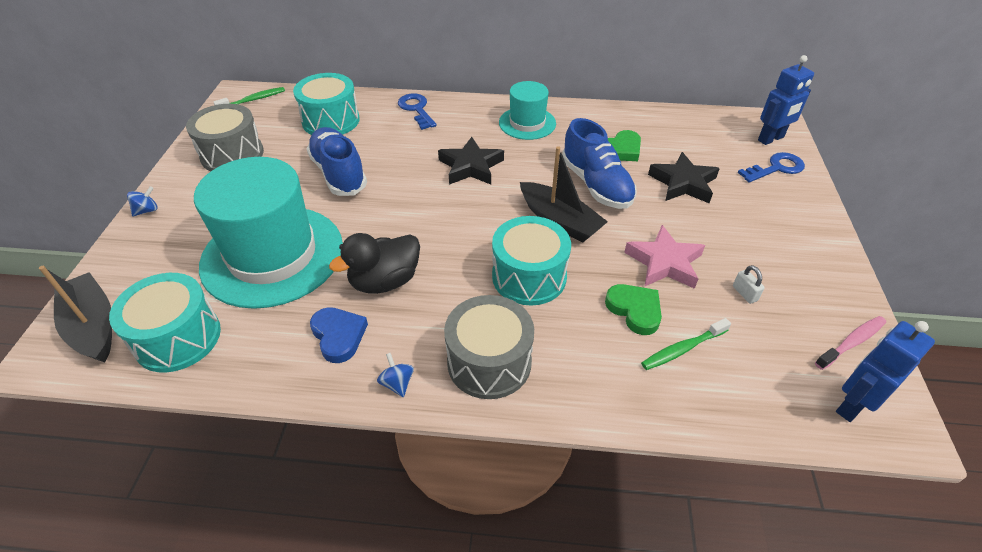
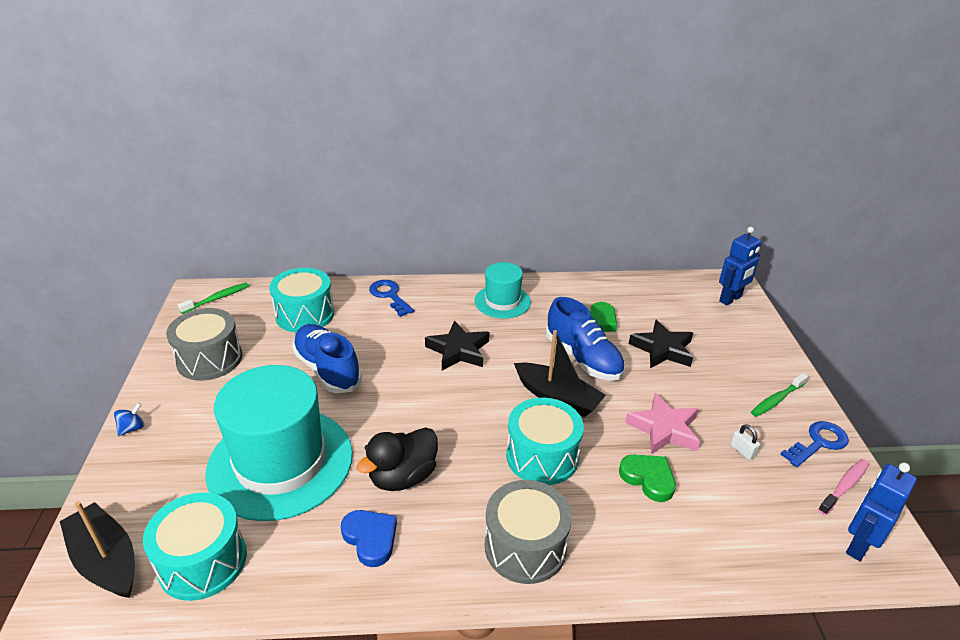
camera: 10 degrees left, 10 degrees down
blue spinning top [377,353,414,397] -> none
green toothbrush [641,318,731,370] -> green toothbrush moved to [751,373,808,417]
blue key [738,152,805,182] -> blue key moved to [780,421,849,467]

